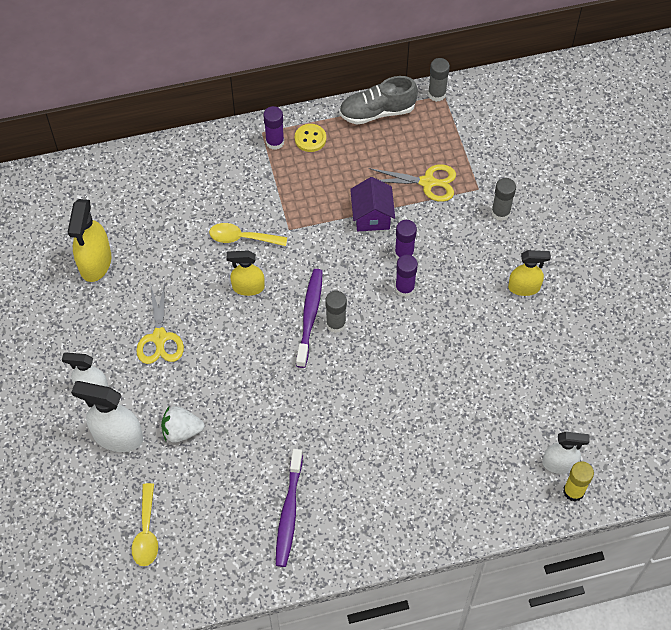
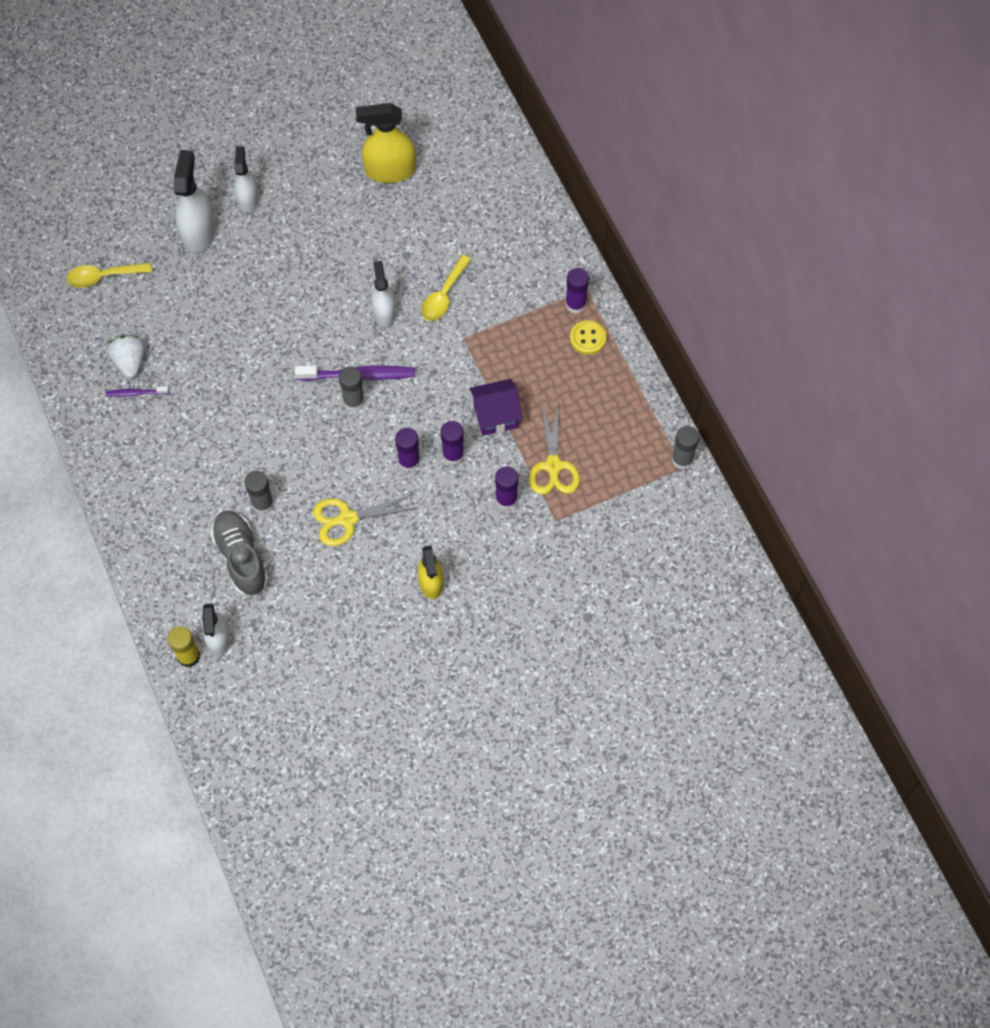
camera: 80 degrees right, 5 degrees up
yellow scissors [136,282,184,364] -> yellow scissors moved to [313,494,417,546]
white strawberry [161,406,204,443] -> white strawberry moved to [108,335,145,378]
yellow spoon [209,223,287,246] -> yellow spoon turned 150 degrees counterclockwise [421,255,472,321]
yellow spray bottle [227,250,265,296] -> white spray bottle [371,261,396,326]
purple toothbrush [276,449,303,567] -> purple toothbrush [106,386,169,397], size x0.53
grey shoe [339,76,418,125] -> grey shoe moved to [210,510,268,596]
grey glue stick [491,178,516,221] -> grey glue stick moved to [245,471,274,514]
none -> purple glue stick [495,466,519,510]

